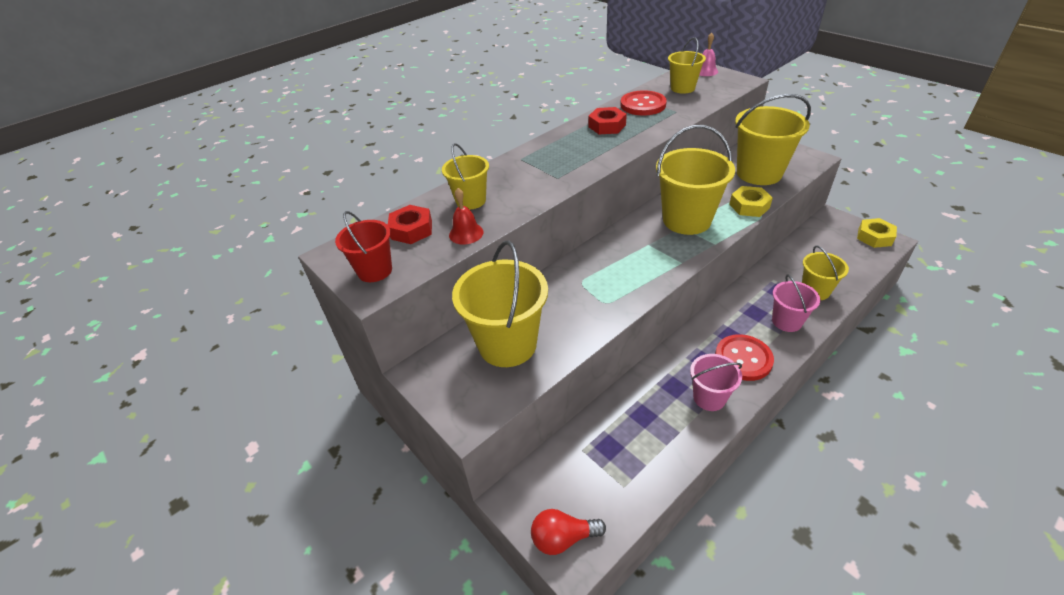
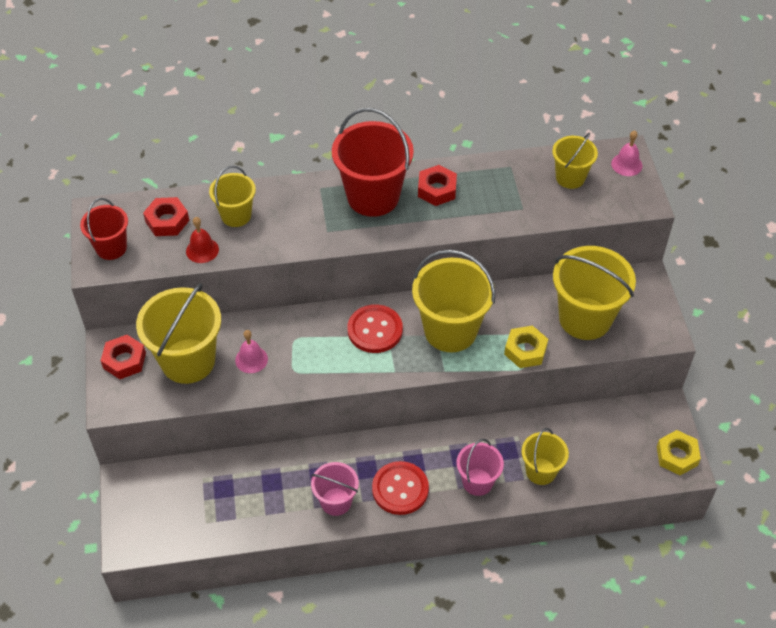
camera: 30 degrees right, 10 degrees up
red light bulb [531,509,606,555] -> none
red button [620,90,667,116] -> red button moved to [347,304,403,353]
none -> red nut [101,335,146,379]
none -> pink bell [235,330,268,373]
none -> red bucket [332,108,414,217]

